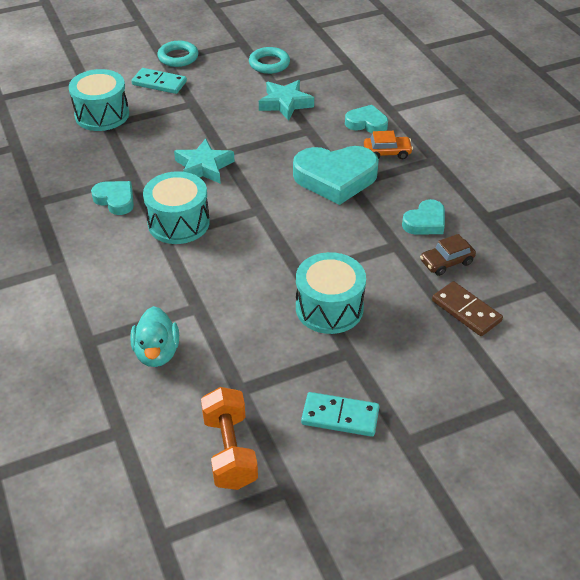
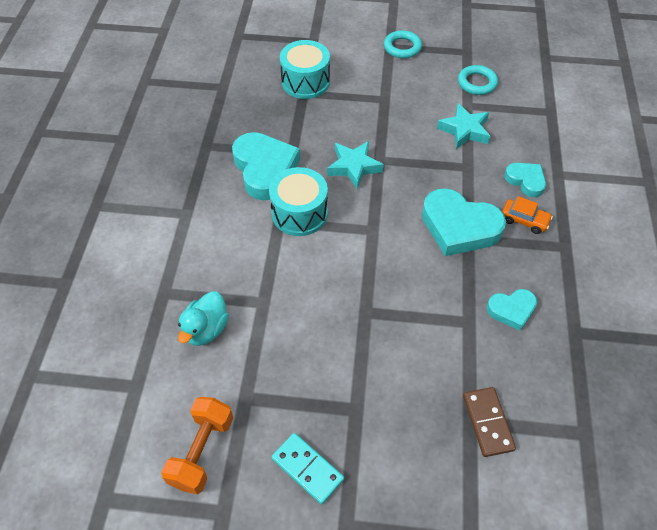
camera: 30 degrees right, 10 degrees up
turquoise heart [91,181,134,215] -> turquoise heart [232,132,300,200], size x1.83
turquoise domino [132,68,187,94] -> none
turquoise drum [296,252,366,334] -> none
brown car [420,234,476,276] -> none

